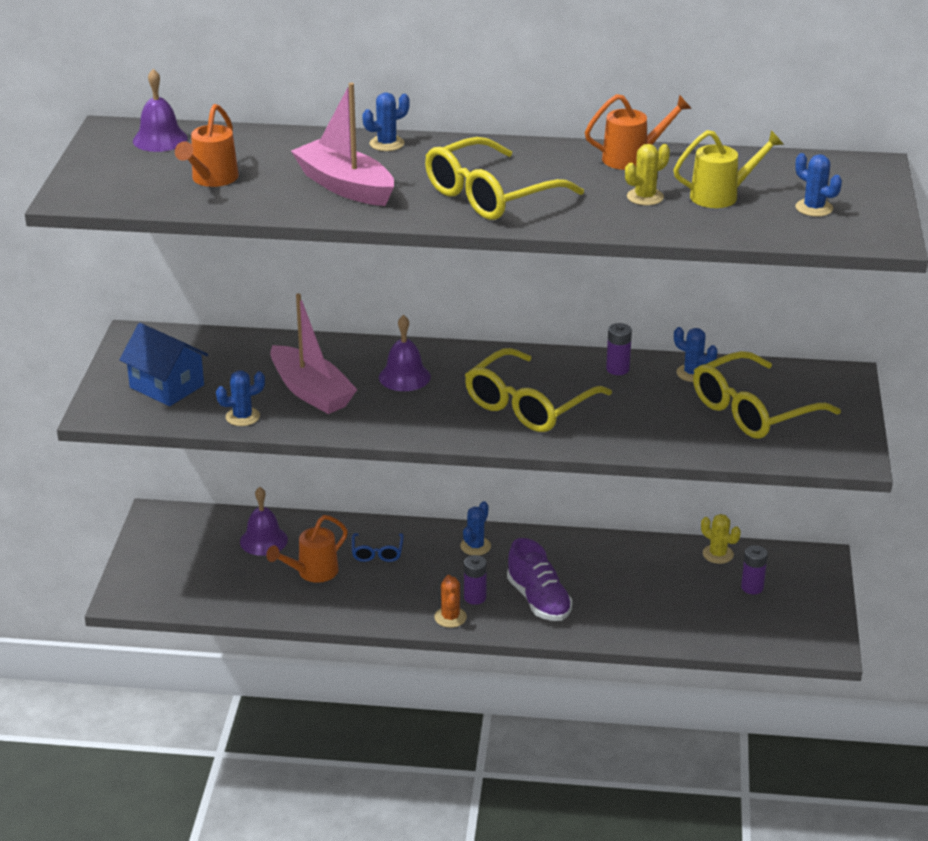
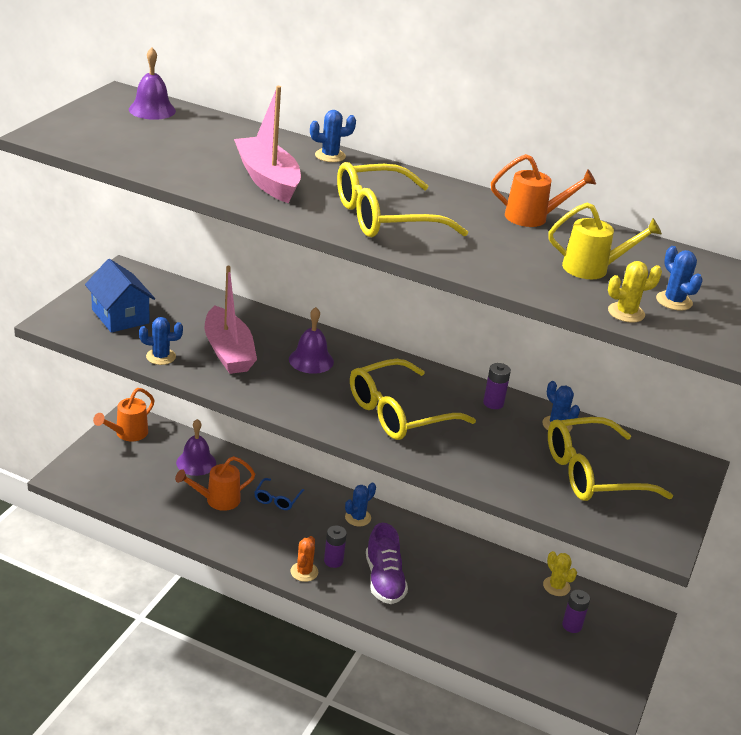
camera: 15 degrees right, 0 degrees up
orange watering can [175,104,239,187] -> orange watering can moved to [93,388,155,441]
yellow cactus [625,144,670,205] -> yellow cactus moved to [608,261,662,323]

